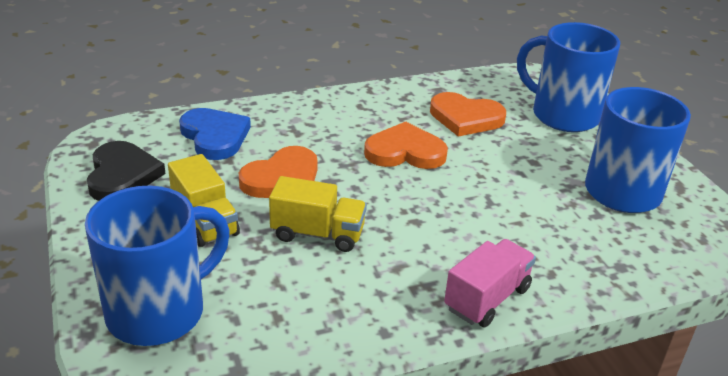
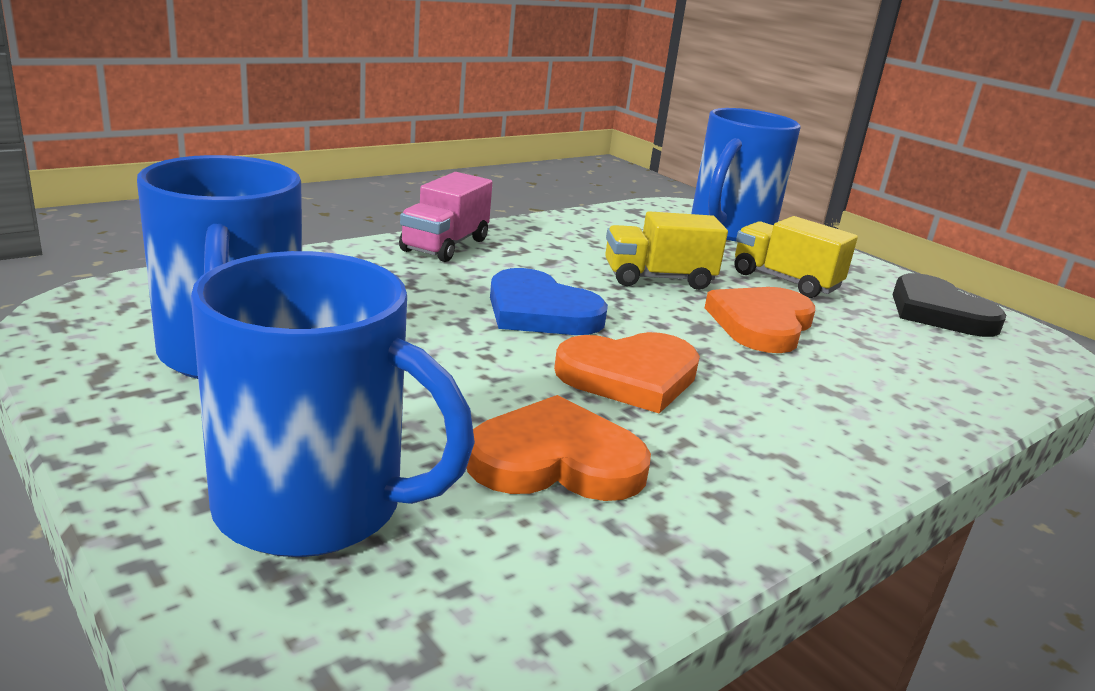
camera: 160 degrees right, 10 degrees down
blue heart [179,108,251,160] -> blue heart moved to [490,268,608,335]

